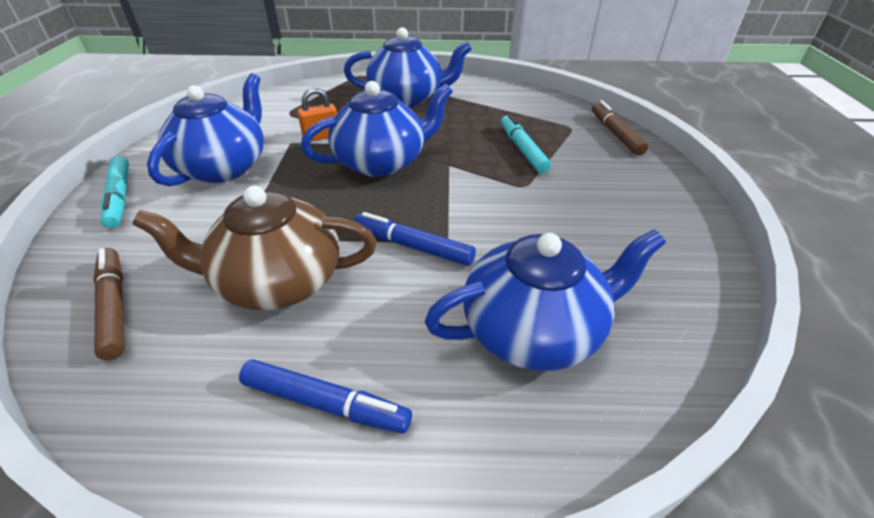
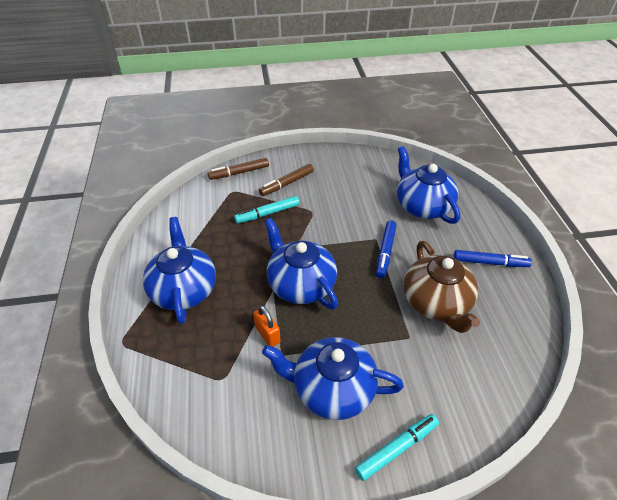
camera: 100 degrees left, 5 degrees up
brown marker [93,248,125,360] -> brown marker moved to [259,164,314,196]
blue marker [239,360,412,433] -> blue marker turned 90 degrees clockwise [454,250,532,267]

